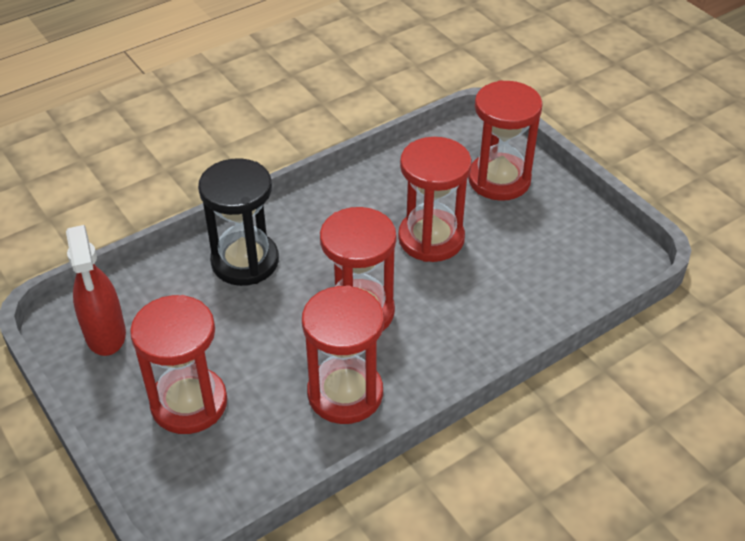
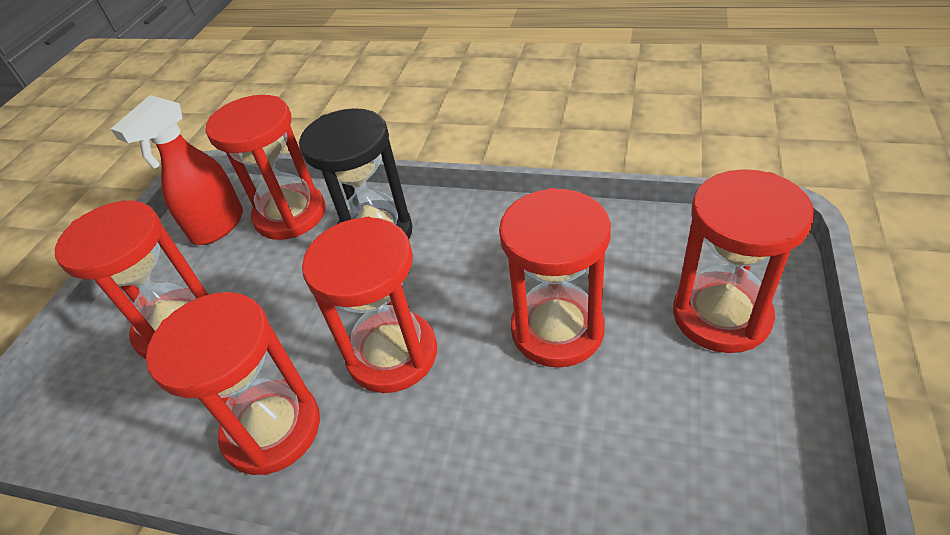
camera: 55 degrees right, 0 degrees up
none -> red hourglass [206,95,326,240]

